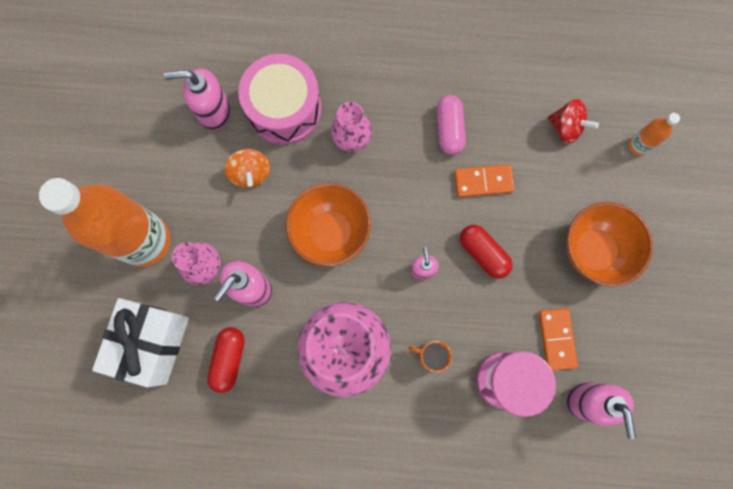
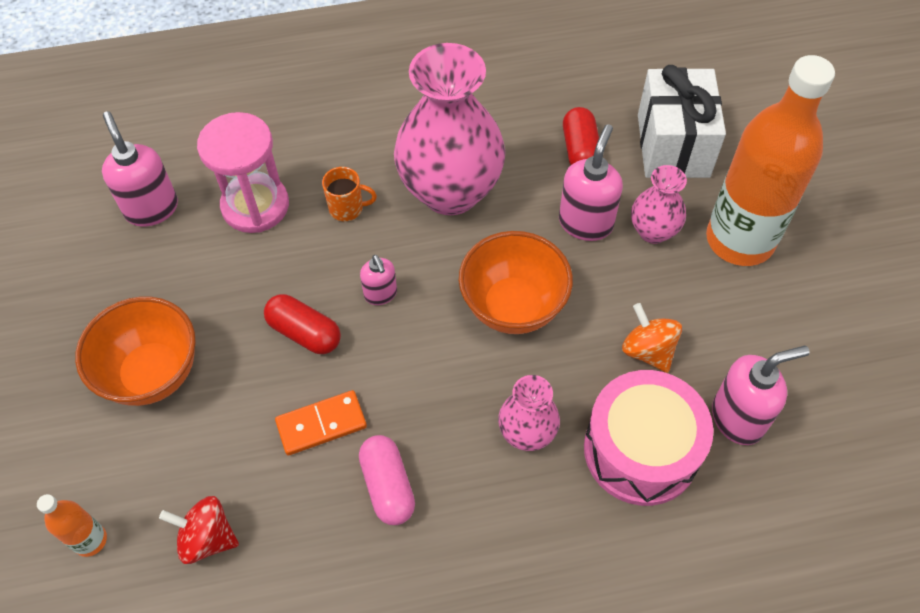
camera: 165 degrees right, 20 degrees down
orange domino [539,308,578,371] -> none

